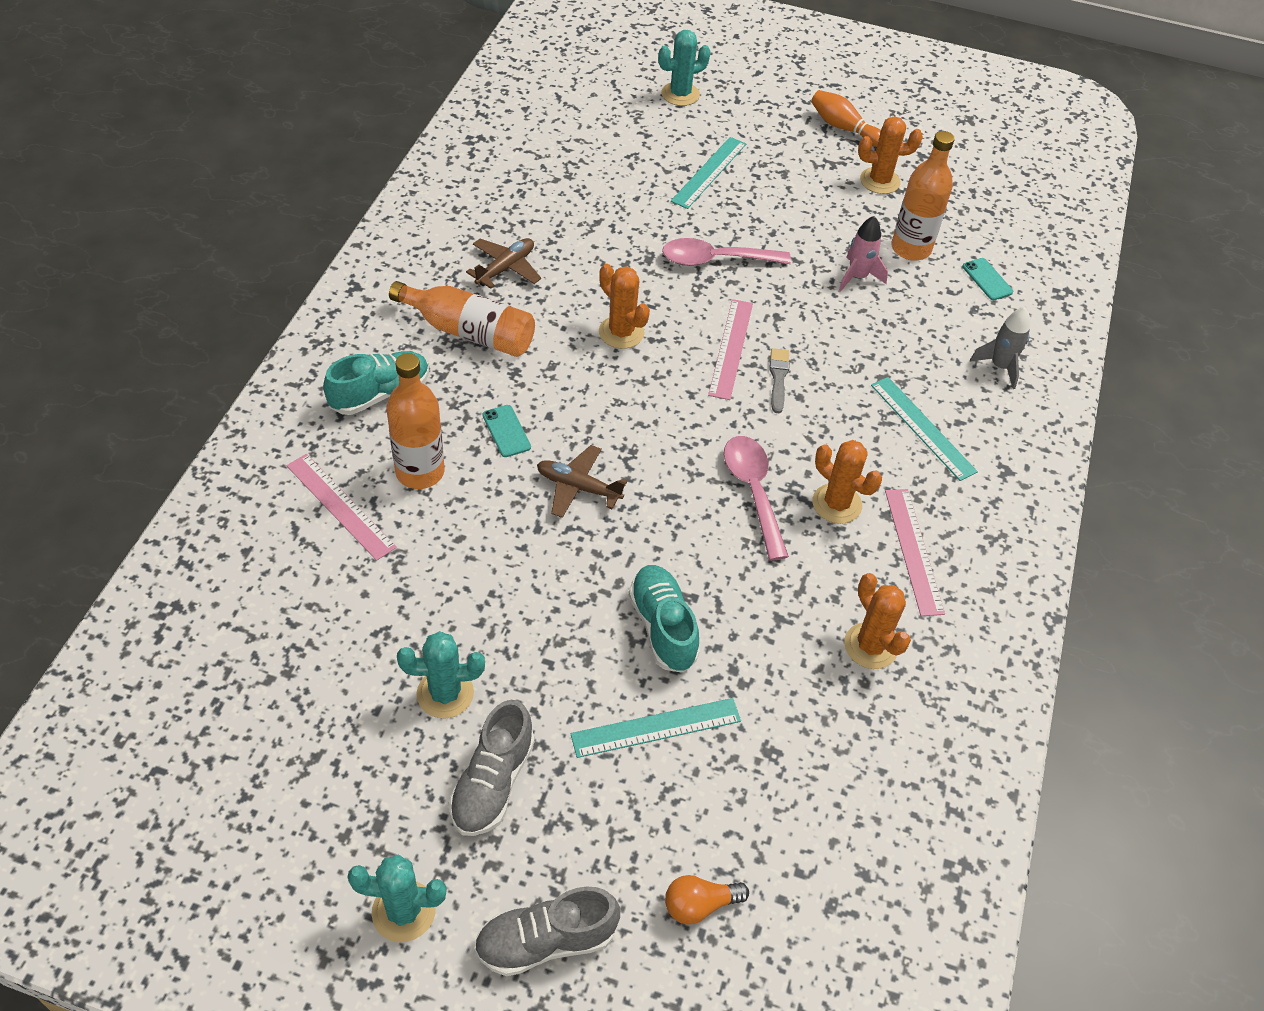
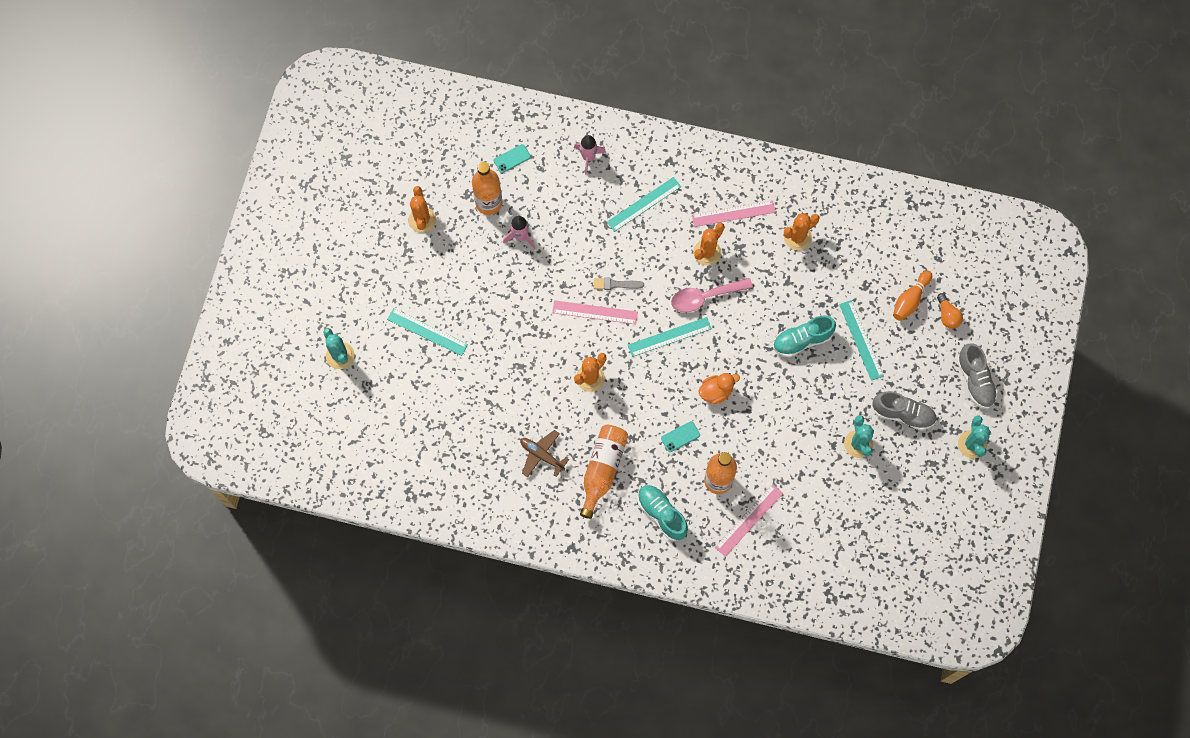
camera: 90 degrees left, 20 degrees up
brown plane [537,445,627,518] -> orange duck [698,373,740,404]
pink spoon [662,238,791,266] -> none
orange bowling pin [811,90,881,147] -> orange bowling pin moved to [893,271,932,321]
grey rocket [970,307,1030,389] -> pink rocket [574,135,606,175]
none -> turquoise ruler [628,317,712,357]

